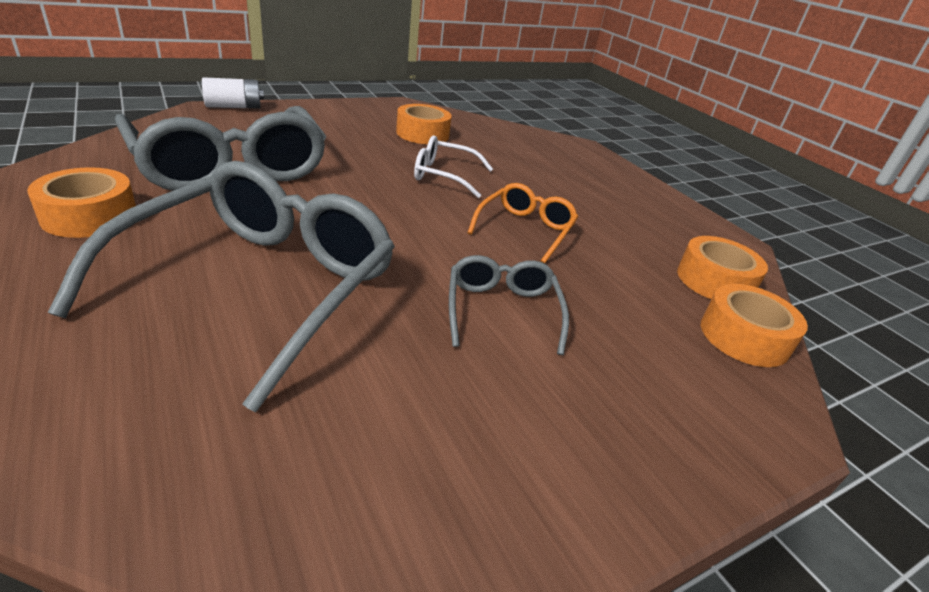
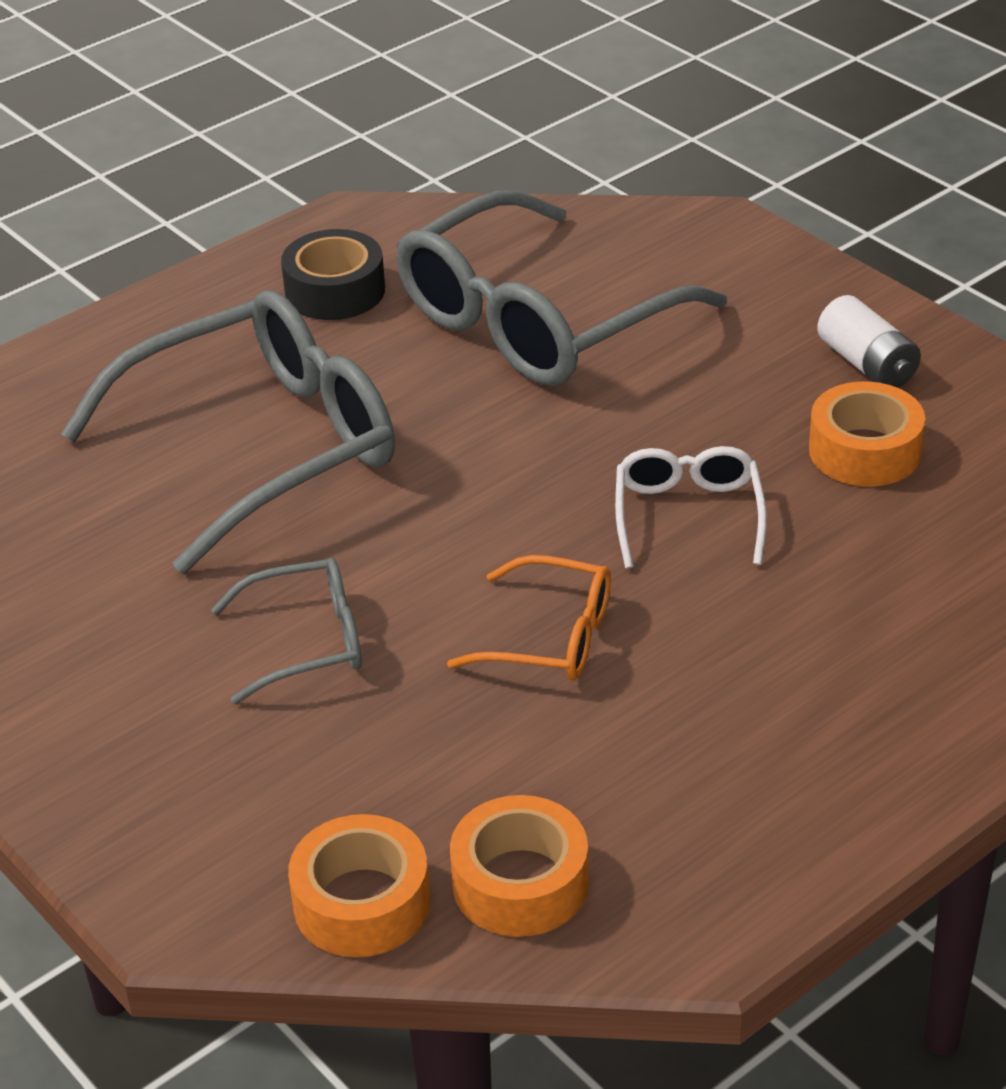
camera: 85 degrees right, 5 degrees up
orange tape [27,167,136,238] -> black tape [281,229,385,320]
grey glasses [48,161,395,413] -> grey glasses turned 45 degrees counterclockwise [61,290,395,574]
white battery [202,77,264,109] -> white battery moved to [817,295,921,388]

